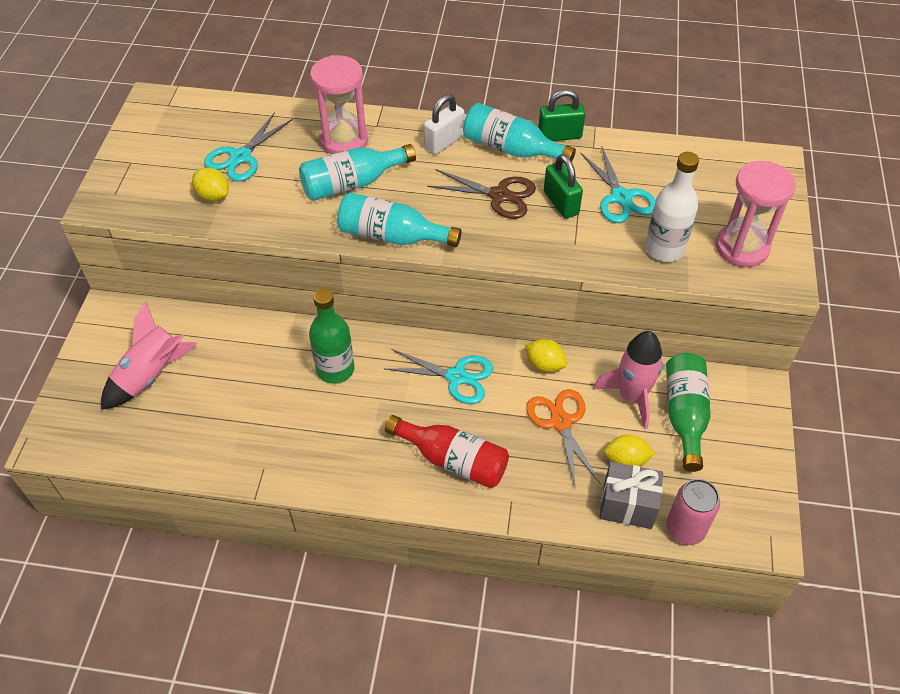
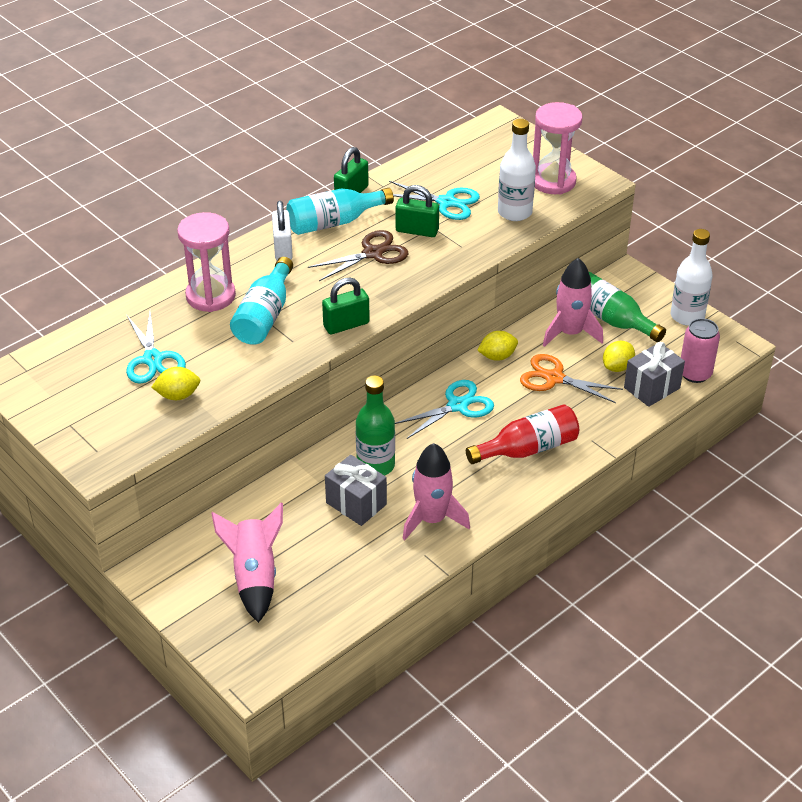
camera: 50 degrees left, 10 degrees down
turquoise bottle [337,193,462,247] -> green padlock [322,278,370,334]
none -> grey gift [325,455,387,526]
none -> pink rocket [402,443,470,540]
none -> white bottle [671,229,713,326]

